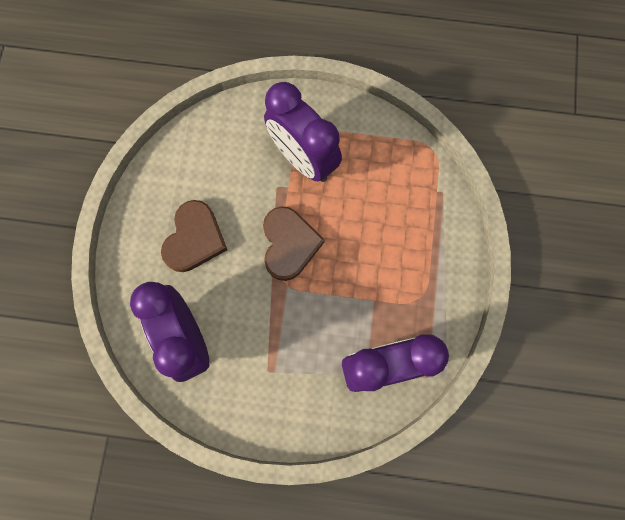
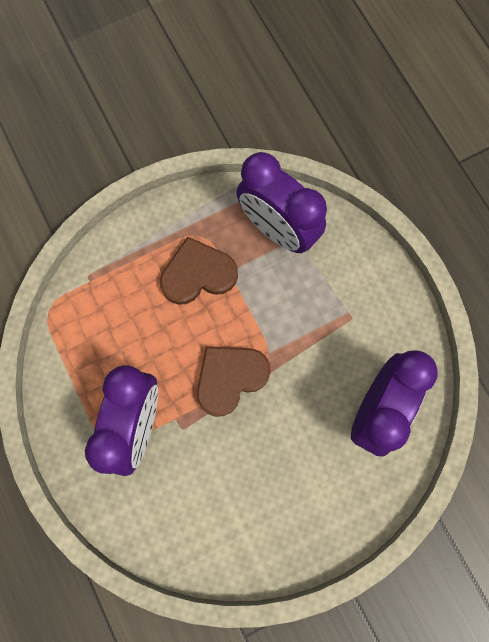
camera: 125 degrees left, 0 degrees up
brown heart [161,200,227,272] -> brown heart moved to [160,237,238,305]

